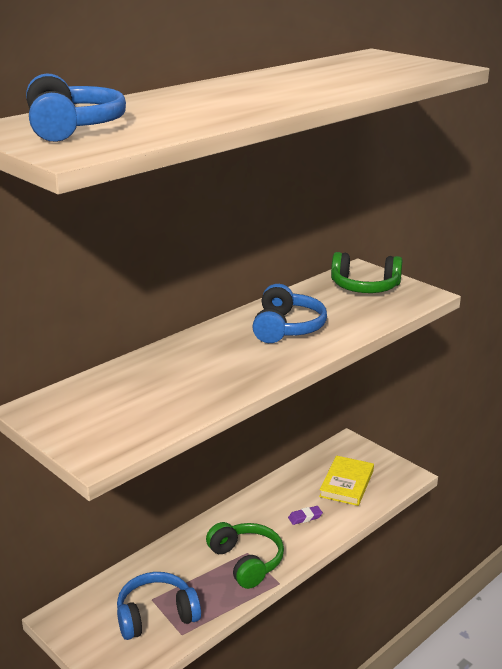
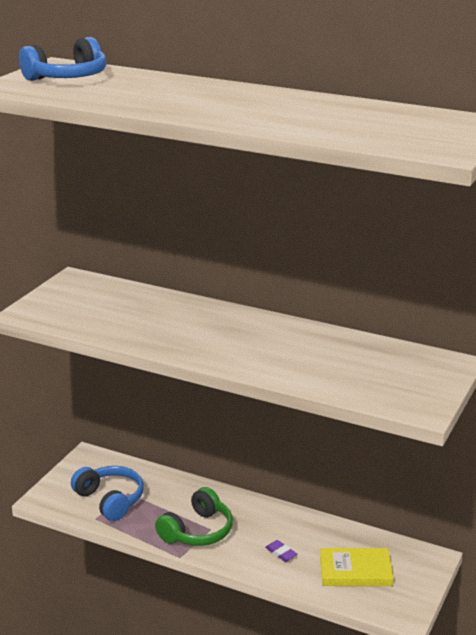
camera: 70 degrees right, 0 degrees up
blue headphones [252,284,327,343] -> none
green headphones [331,252,403,293] -> none

